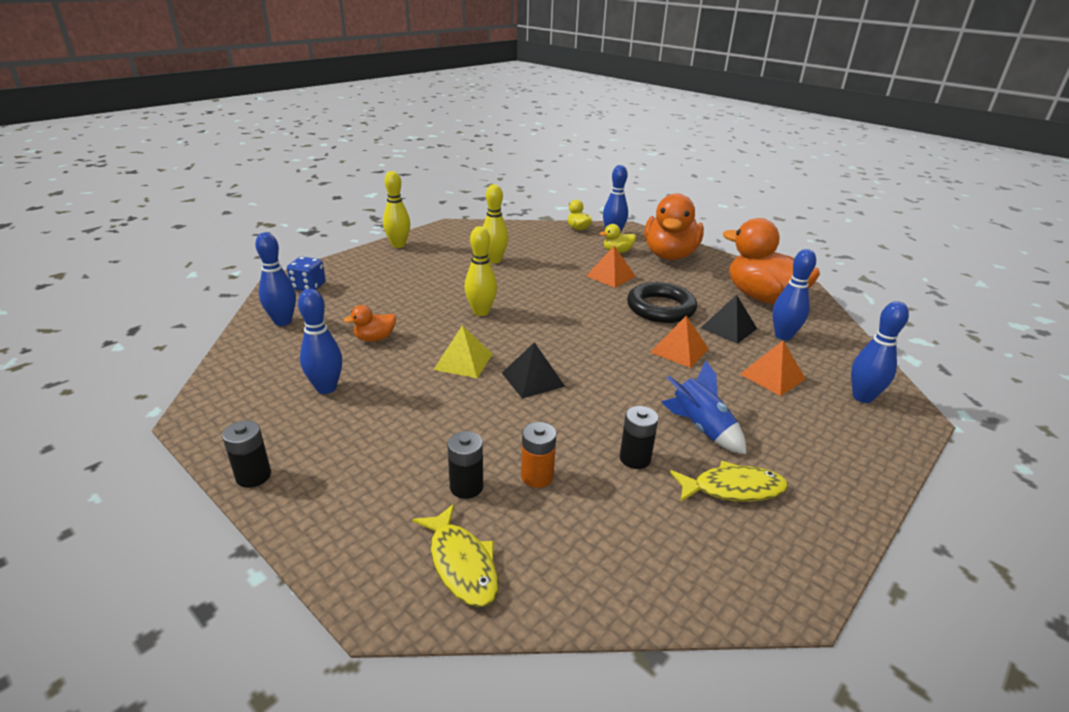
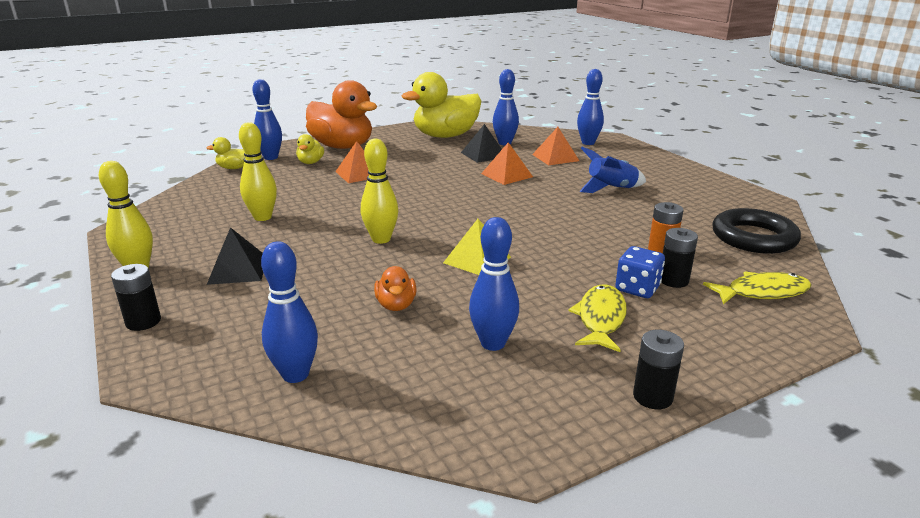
camera: 70 degrees left, 5 degrees down
blue dice [287,257,326,291] -> blue dice moved to [615,246,665,298]
black pyramid [502,342,565,398] -> black pyramid moved to [207,227,263,285]
black battery [620,406,659,469] -> black battery moved to [111,264,161,331]
black ring [627,282,697,323] -> black ring moved to [712,208,801,254]
yellow fish [670,461,788,502] -> yellow fish moved to [568,285,627,352]
orange duck [723,218,820,304] -> yellow duck [402,72,482,138]

